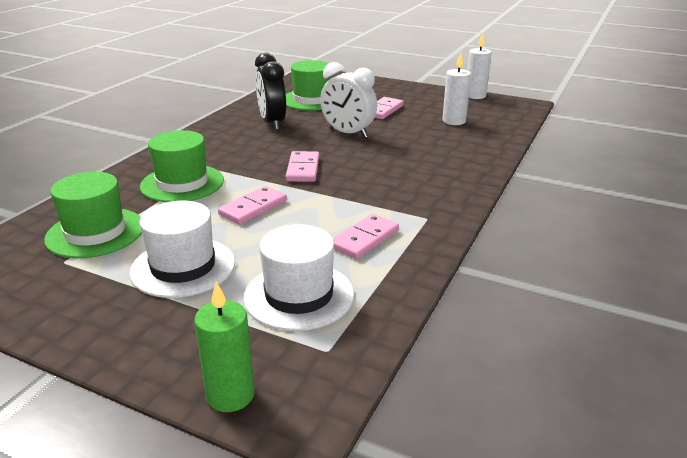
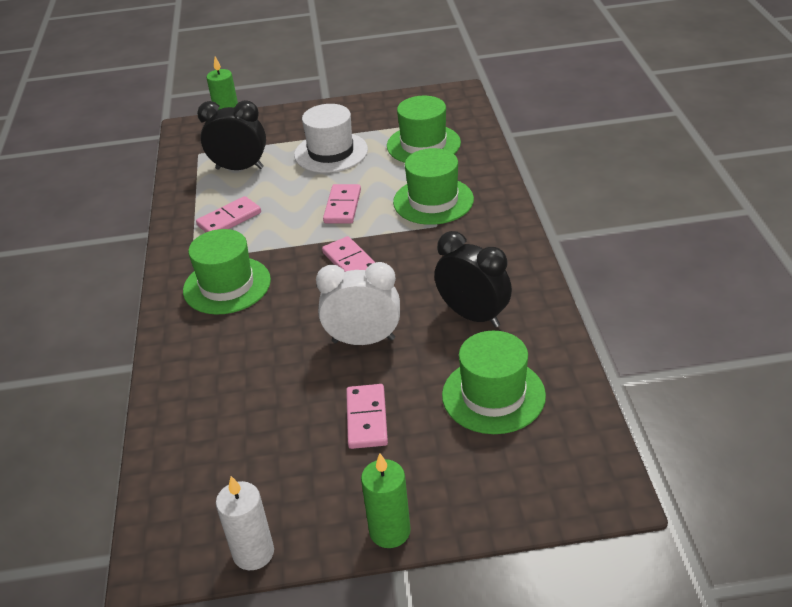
camera: 150 degrees right, 10 degrees up
white hat [244,224,354,331] -> black clock [197,100,266,170]
pink domino [333,214,399,259] -> pink domino turned 45 degrees clockwise [196,196,261,232]
white candle [442,53,471,125] -> none
none -> green hat [183,229,271,315]
none -> green candle [361,453,411,548]

